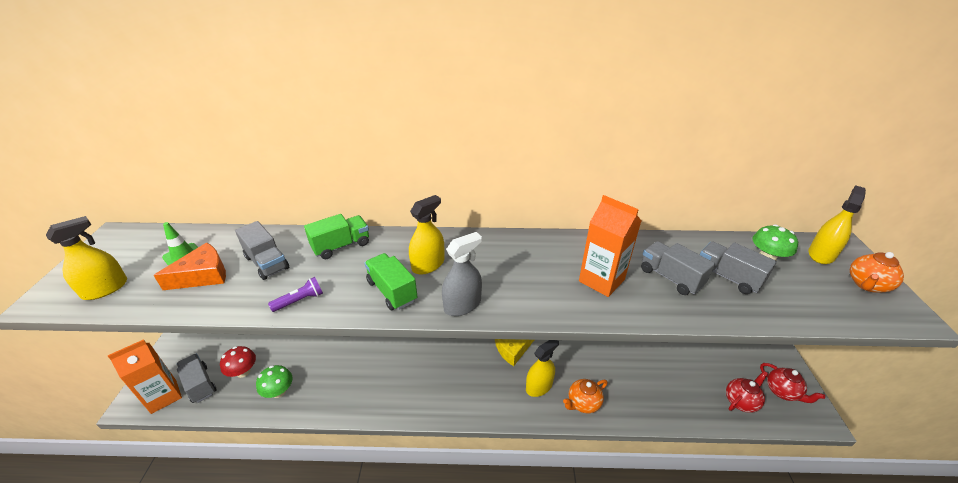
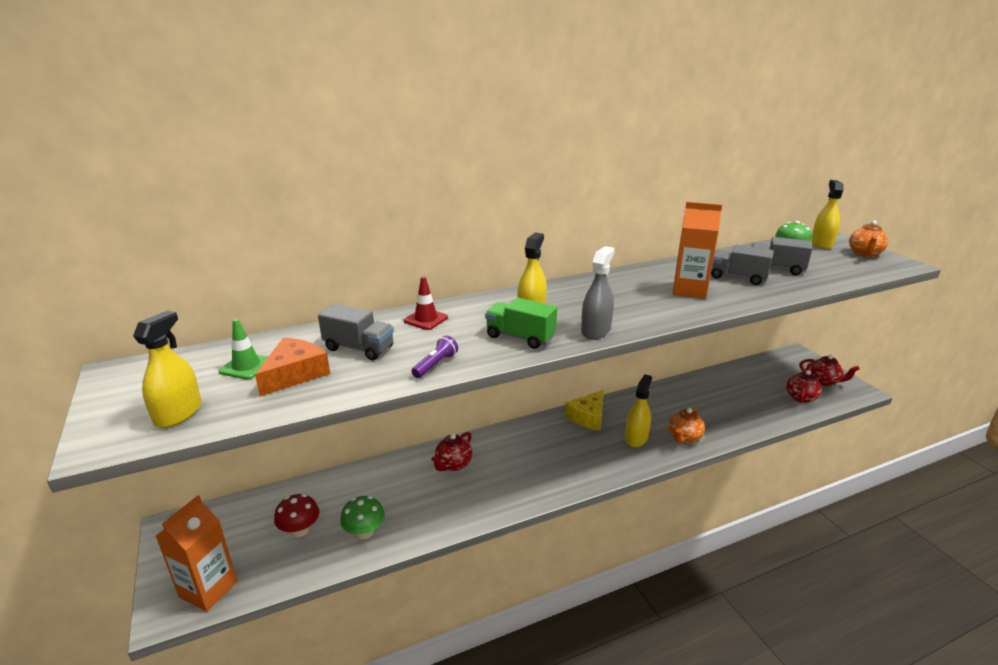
camera: 25 degrees left, 10 degrees down
grey truck [177,354,216,403] -> none
green truck [304,214,369,259] -> red traffic cone [404,276,448,330]
none -> red teapot [431,432,472,471]

